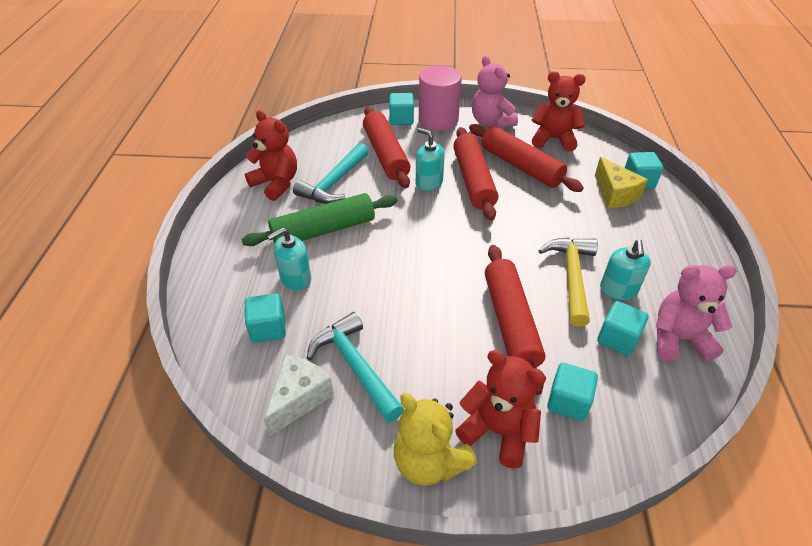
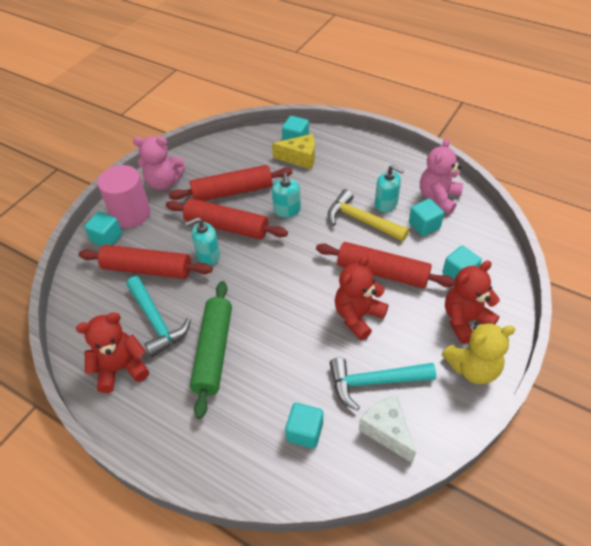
camera: 60 degrees left, 5 degrees up
turquoise soap dispenser [267,227,311,291] -> turquoise soap dispenser moved to [272,173,301,218]
red teddy bear [531,71,586,152] -> red teddy bear moved to [335,255,389,340]

